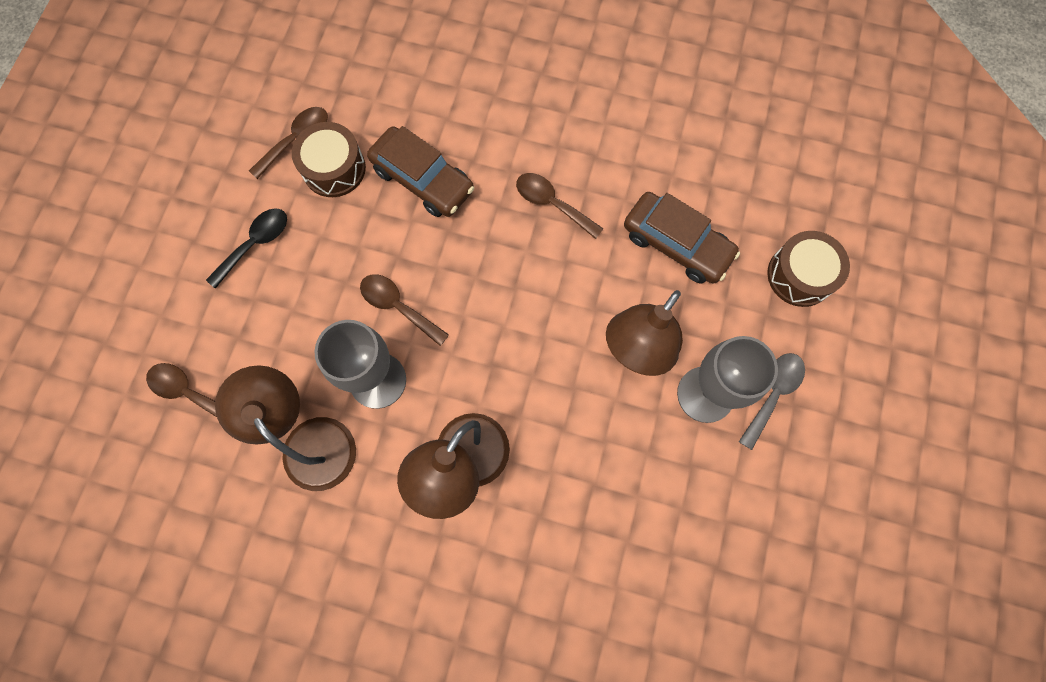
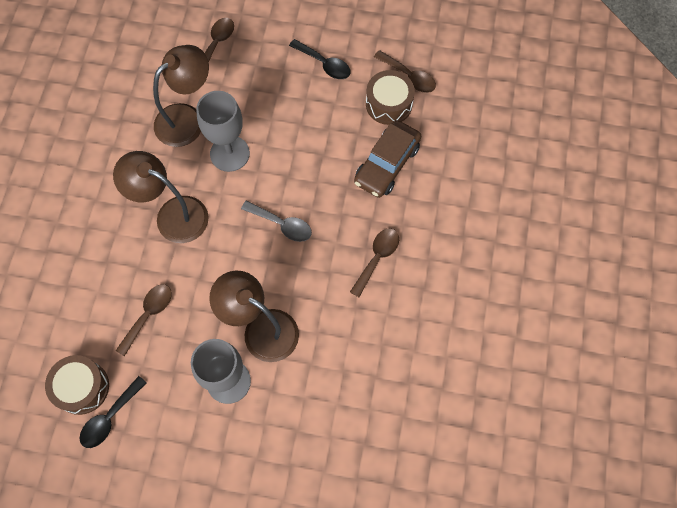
camera: 85 degrees right, 5 degrees down
brown spoon [360,274,449,346] -> brown spoon moved to [116,284,172,356]
brown car [624,192,740,283] -> none
grey spoon [739,353,805,450] -> grey spoon moved to [241,201,312,242]
brown drum [767,231,850,307] -> brown drum moved to [45,355,109,415]
none -> black spoon [80,376,147,448]

